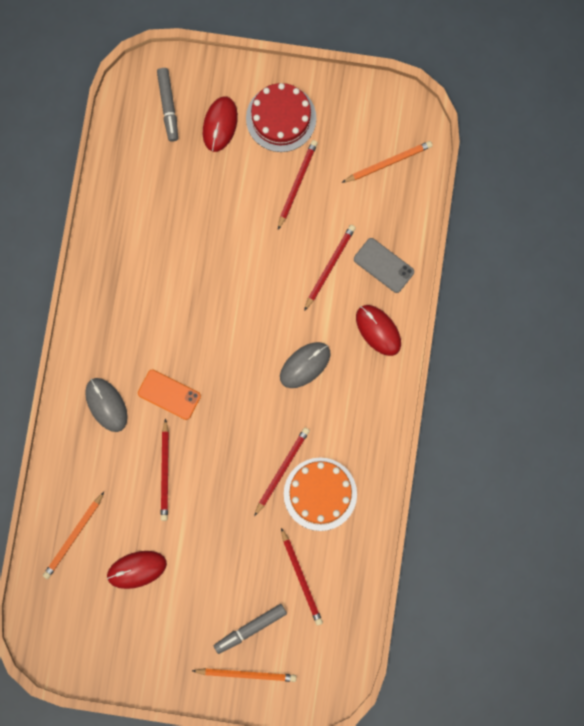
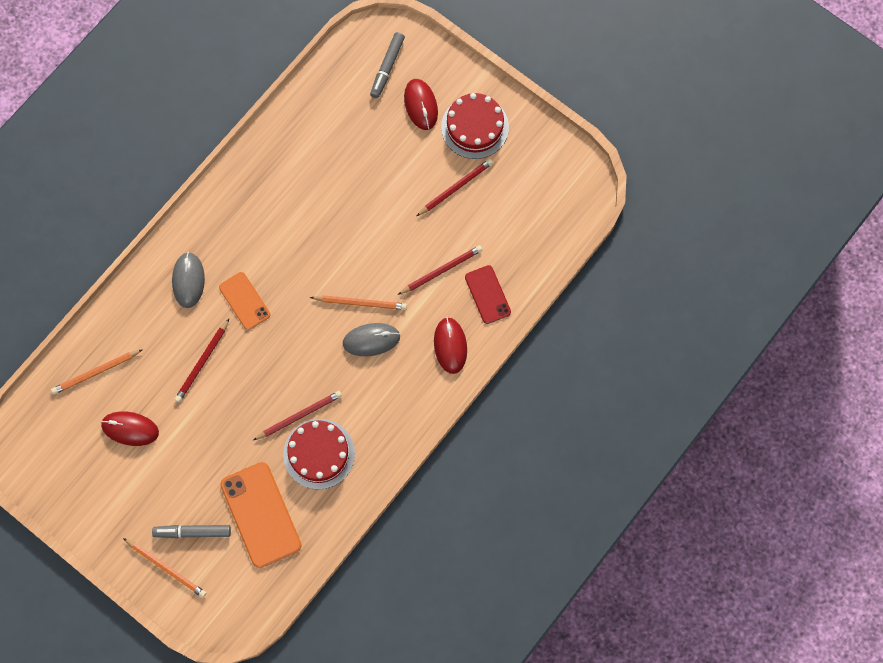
camera: 30 degrees right, 5 degrees down
red mouse [203,96,238,152] -> red mouse turned 60 degrees counterclockwise [404,79,438,130]
red pencil [281,528,323,626] -> orange phone [220,462,302,568]
orange cake [284,457,357,531] -> red cake [283,419,355,489]
orange pencil [342,141,432,183] -> orange pencil moved to [310,295,407,310]
grey phone [354,238,414,293] -> red phone [465,265,511,324]

